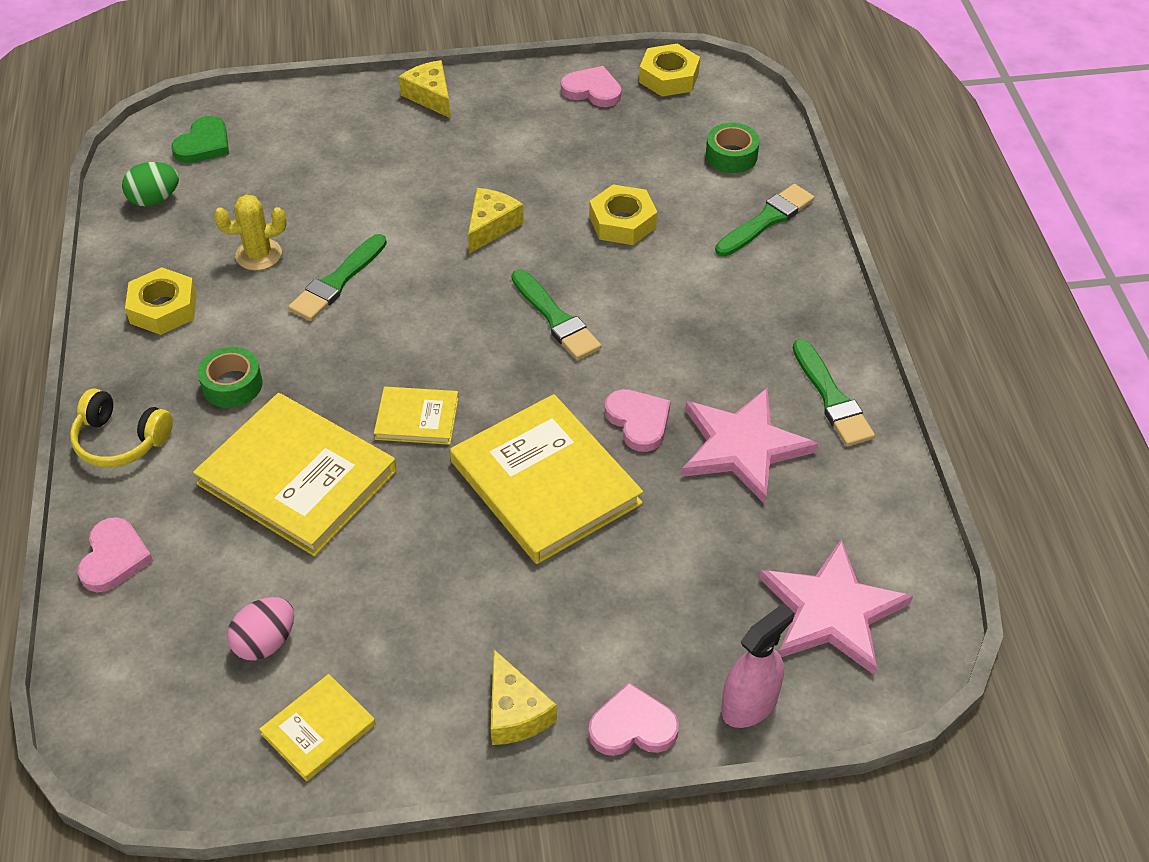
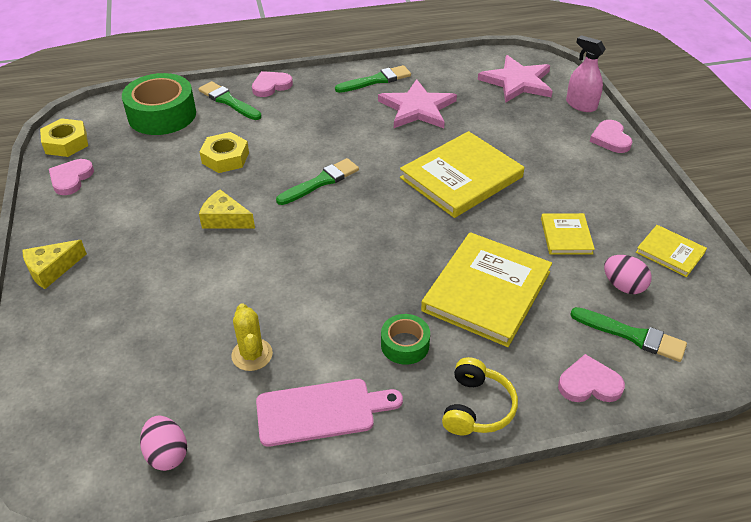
camera: 95 degrees left, 5 degrees down
green egg [122,162,179,206] -> pink egg [140,415,187,471]
yellow nut [125,267,197,335] -> pink cutting board [256,379,403,447]
green heart [171,116,229,163] -> none
green brush [288,234,387,321] -> green brush moved to [570,307,687,362]
yellow book [374,387,459,445] -> yellow book moved to [541,213,595,255]
yellow cheese [491,650,557,745] -> none
pink heart [605,389,671,452] -> pink heart moved to [252,71,293,97]
green tape [706,123,760,173] -> green tape [122,73,196,135], size x1.89

